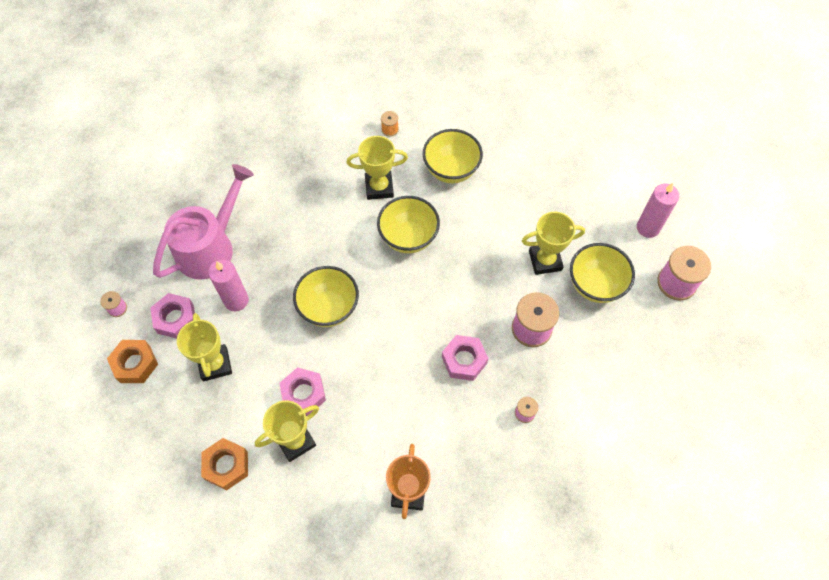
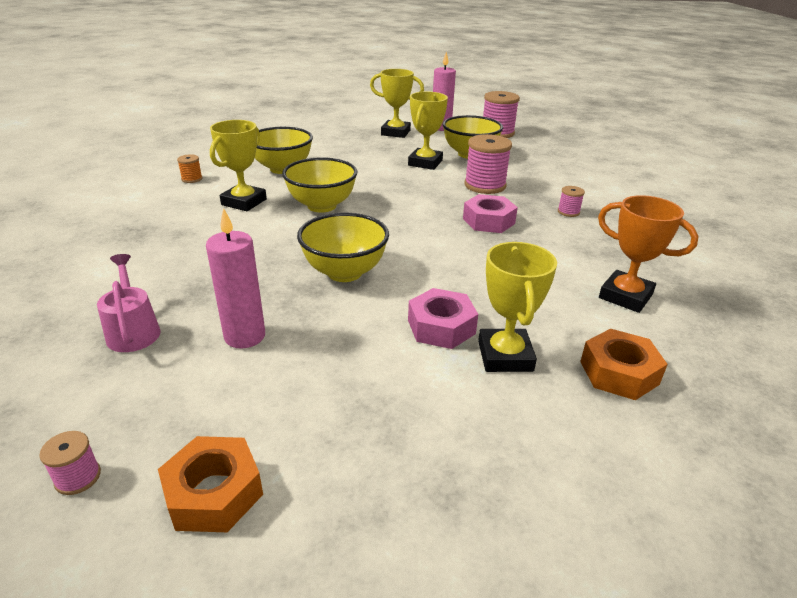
camera: 60 degrees left, 30 degrees down
pink nut [150,293,195,339] -> none
pink watering can [153,164,254,280] -> pink watering can [97,254,160,352], size x0.52
yellow trophy [177,313,232,382] -> yellow trophy moved to [370,69,424,138]
orange nut [201,438,248,490] -> orange nut moved to [580,328,668,400]

